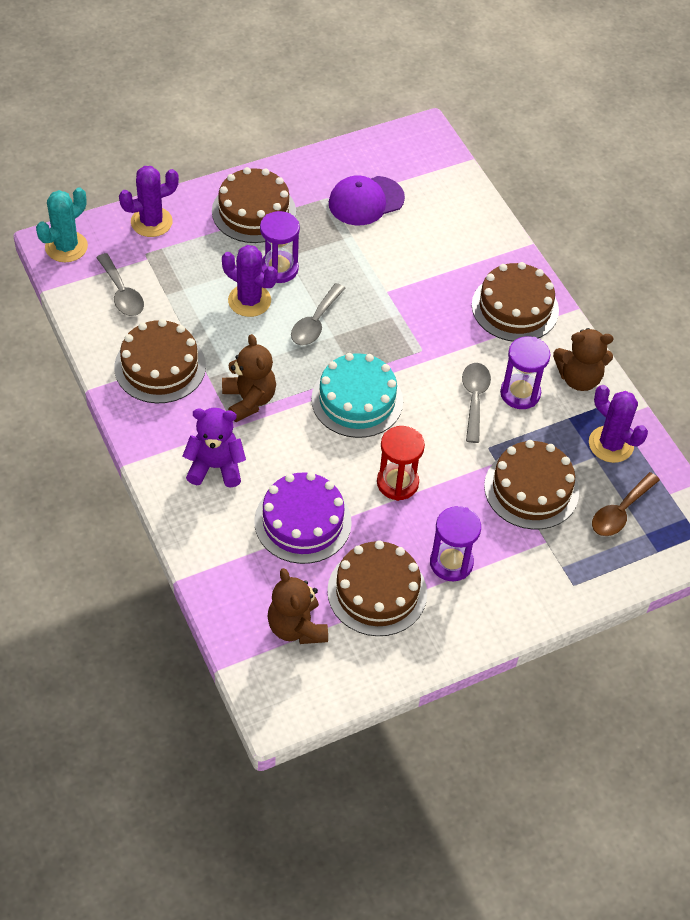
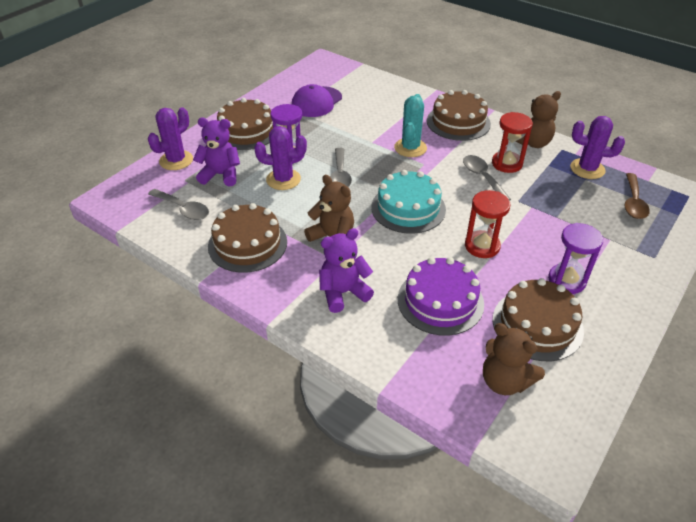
camera: 25 degrees left, 10 degrees down
turquoise cactus [36,187,88,262] -> turquoise cactus moved to [394,94,427,157]
brown cake [484,440,579,530] -> none
purple hourglass [500,336,550,409] -> red hourglass [492,112,533,173]
none -> purple teddy bear [193,117,240,186]

